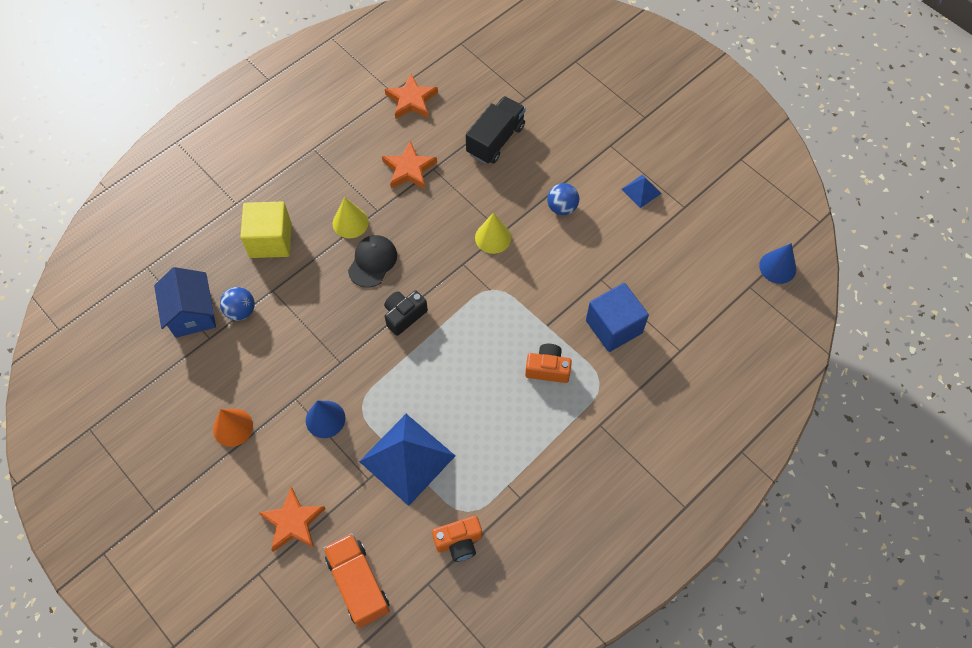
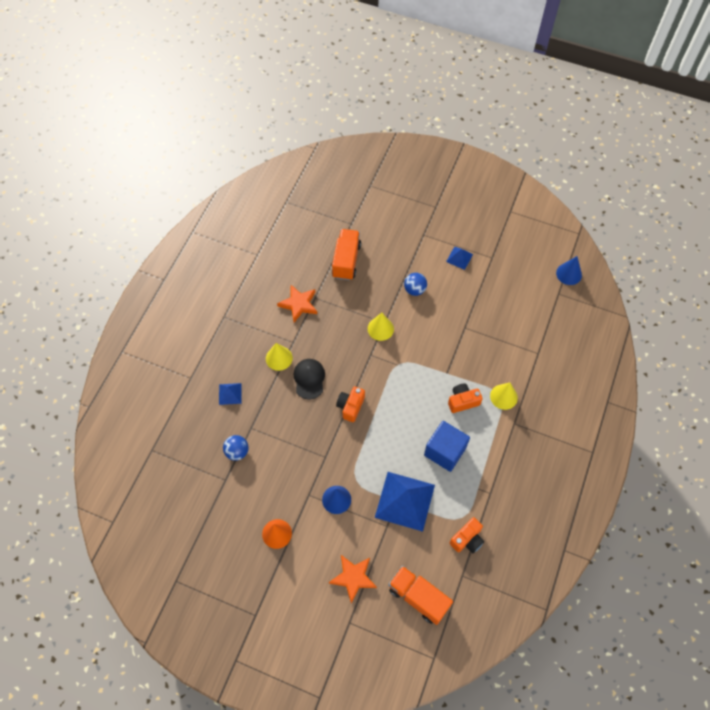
camera: 25 degrees left, 0 degrees up
blue house [154,267,216,338] -> none
yellow cube [240,201,292,258] -> blue pyramid [219,383,241,405]
black camera [384,291,428,336] -> orange camera [336,386,365,422]
orange star [385,74,438,119] -> none
black truck [466,96,526,164] -> orange truck [332,229,361,280]
blue cube [586,283,649,352] -> blue cube moved to [424,421,470,472]
none -> yellow cone [490,383,518,410]

